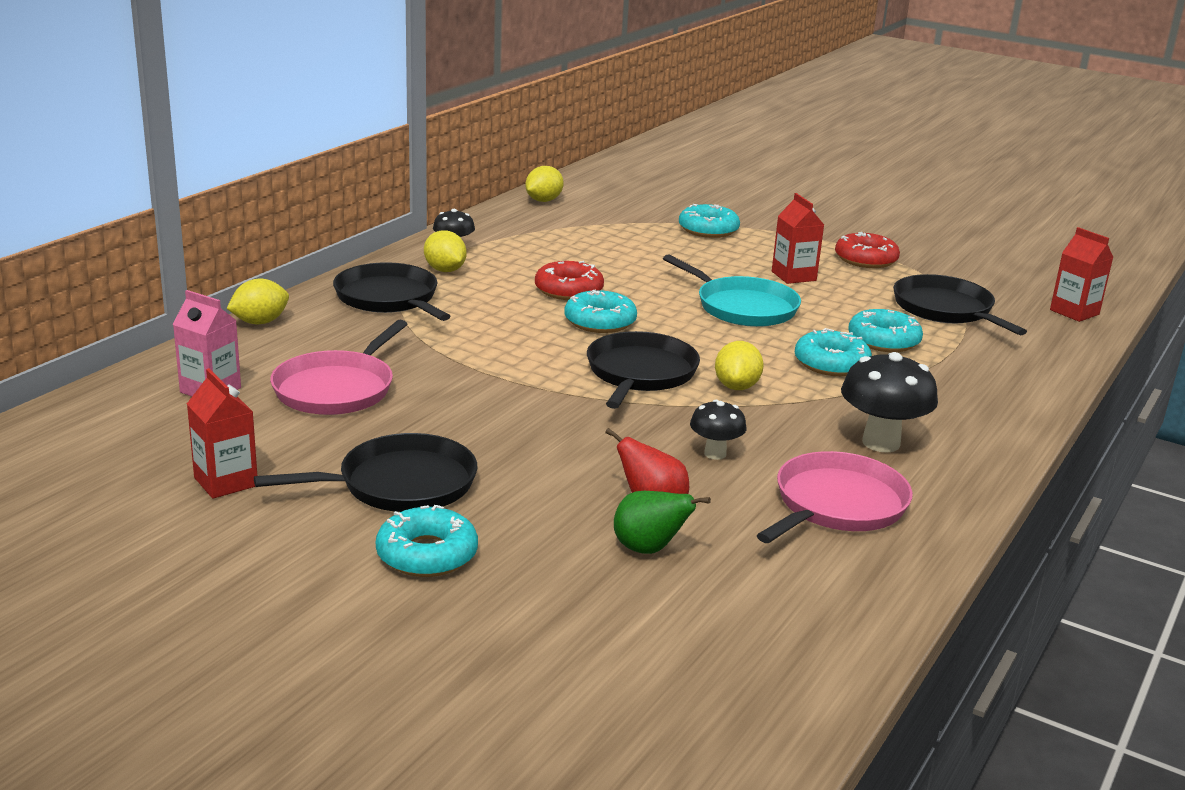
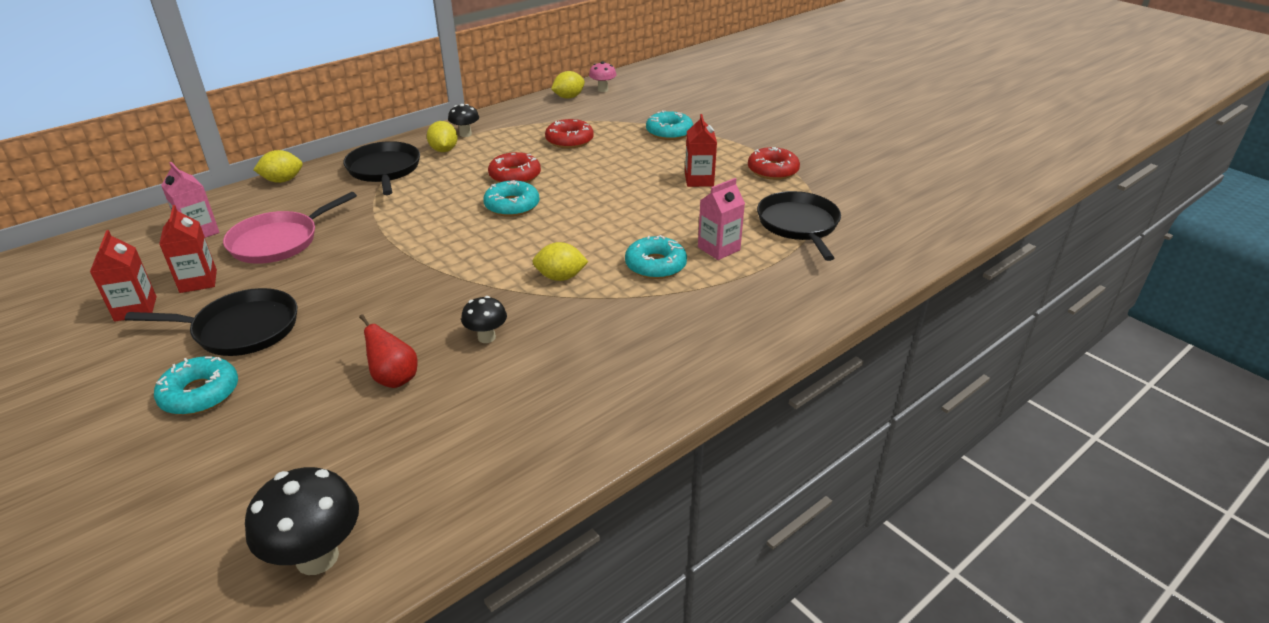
camera: 20 degrees right, 10 degrees up
black pan [587,331,700,409] -> none
green pear [614,491,711,554] -> none
turquoise pan [663,254,801,327] -> none
yellow lemon [715,341,764,390] -> yellow lemon turned 60 degrees clockwise [532,242,589,281]
pink pan [757,451,913,543] -> none
black mushroom [841,352,938,452] -> black mushroom moved to [245,467,359,575]
turquoise donut [848,309,923,352] -> pink carton [698,178,745,260]
red carton [1050,227,1114,322] -> red carton moved to [159,205,217,293]
none -> red donut [545,119,593,149]
none -> pink mushroom [589,61,616,92]

